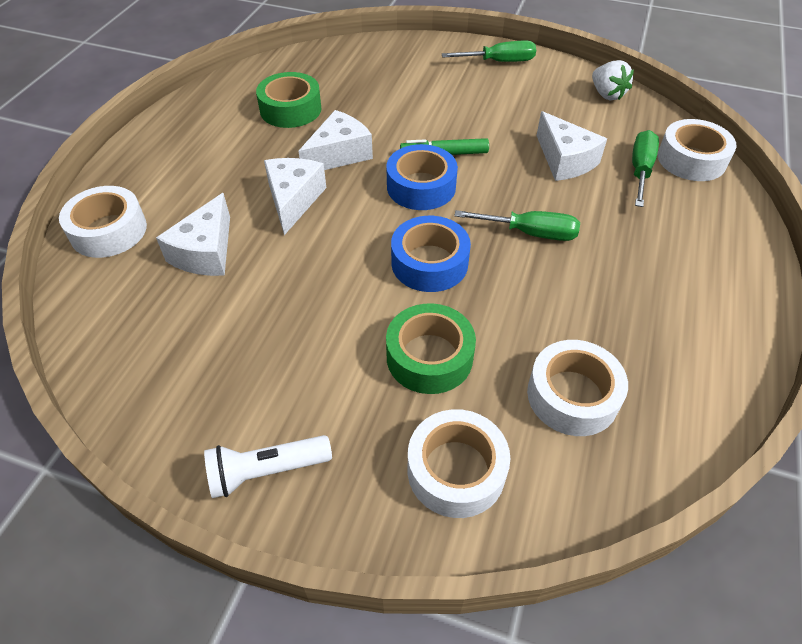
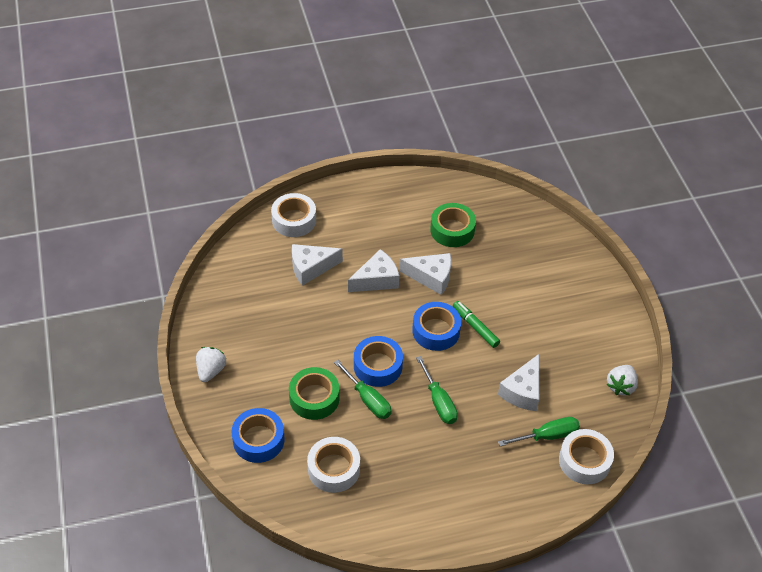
camera: 55 degrees right, 0 degrees up
white flashlight [204,435,332,498] -> white strawberry [196,347,226,382]
white tape [408,409,510,518] -> blue tape [231,408,285,463]
green screwdriver [442,41,536,62] -> green screwdriver moved to [334,360,391,419]

